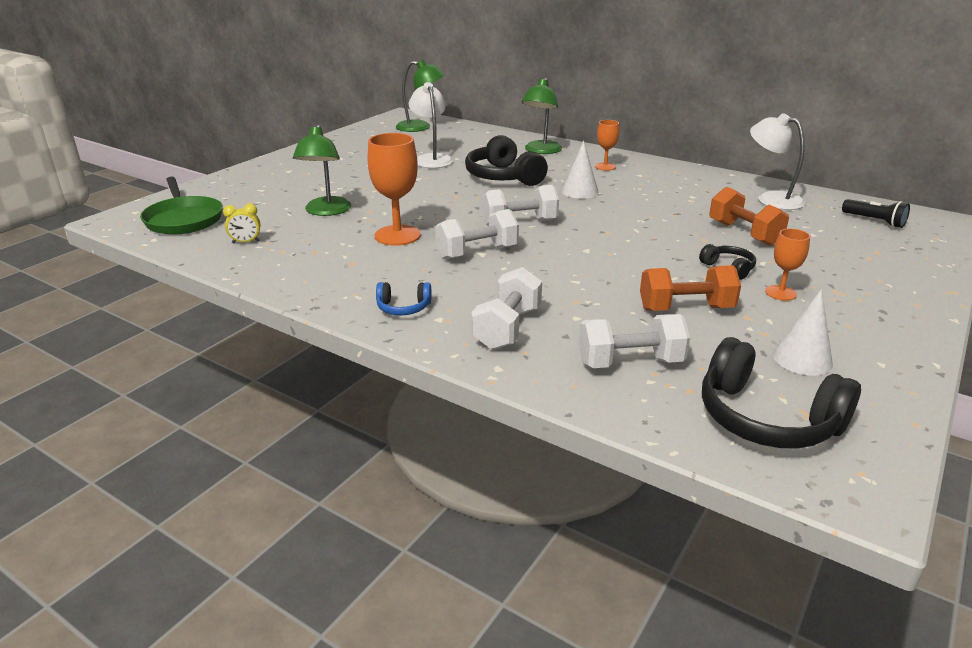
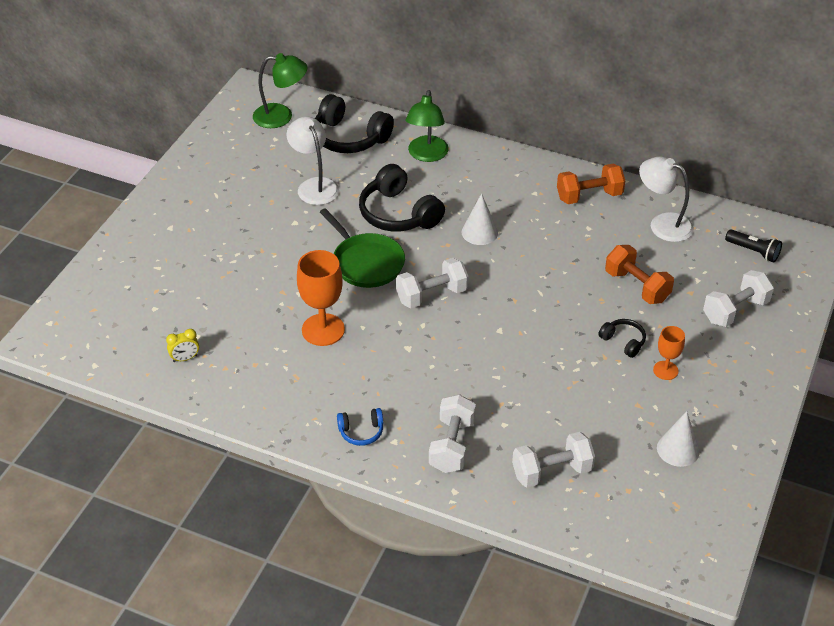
camera: 10 degrees left, 15 degrees up
green pan [140,176,223,235] -> green pan moved to [320,208,405,288]
green lamp [293,125,351,216] -> none
white dumbbell [435,209,519,260] -> white dumbbell moved to [703,270,774,327]
orange goblet [595,120,620,171] -> none
orange dumbbell [640,265,741,311] -> orange dumbbell moved to [557,164,625,204]
black headphones [702,337,861,448] -> black headphones moved to [315,94,394,153]

